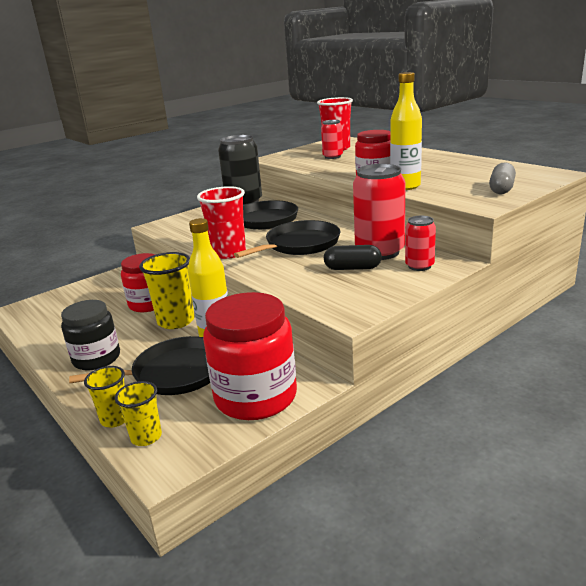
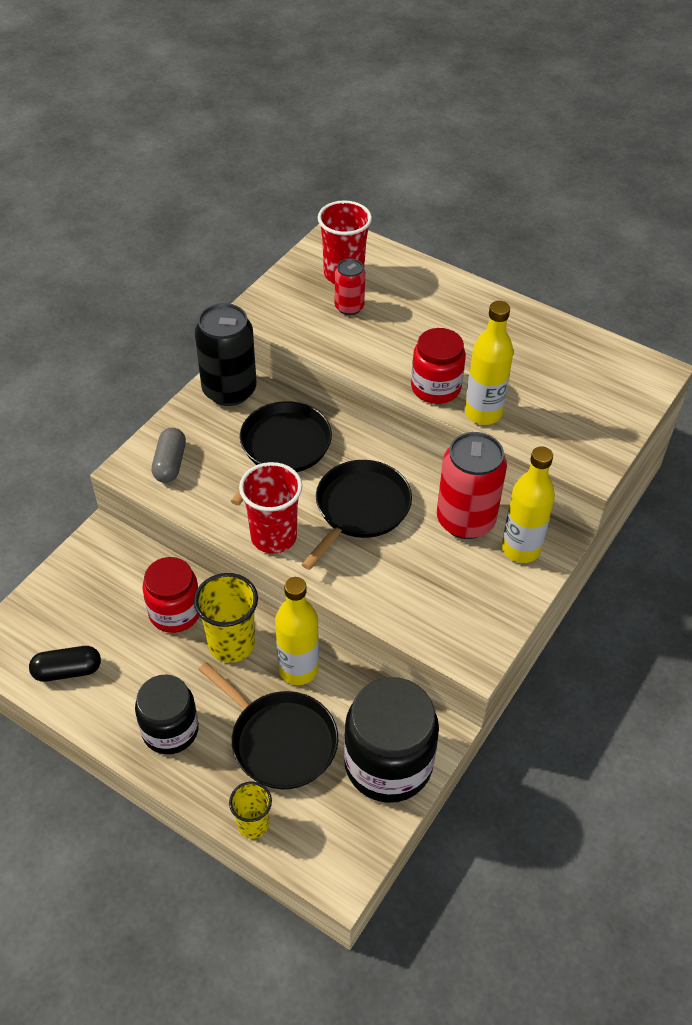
camera: 20 degrees left, 25 degrees up
black pan [69,336,210,395] -> black pan turned 75 degrees clockwise [198,662,338,789]
yellow cup [115,381,162,446] -> none
red jar [203,292,297,420] -> black jar [344,677,439,803]
black capsule [324,245,382,270] -> black capsule moved to [29,646,101,682]
red can [405,216,436,271] -> yellow bottle [502,446,555,563]
grey capsule [489,162,516,194] -> grey capsule moved to [152,428,186,483]

